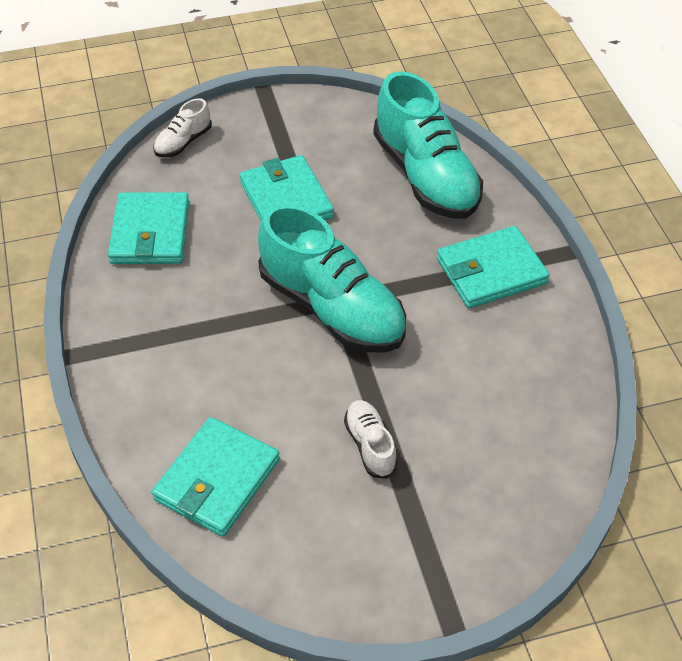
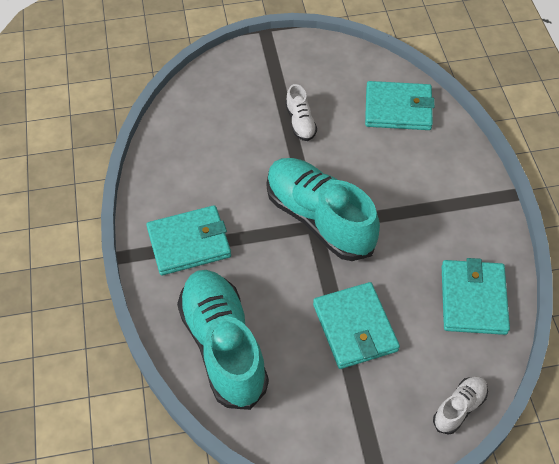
camera: 175 degrees left, 5 degrees up
turquoise wallet [152,417,280,537] -> turquoise wallet turned 60 degrees clockwise [365,81,435,130]

